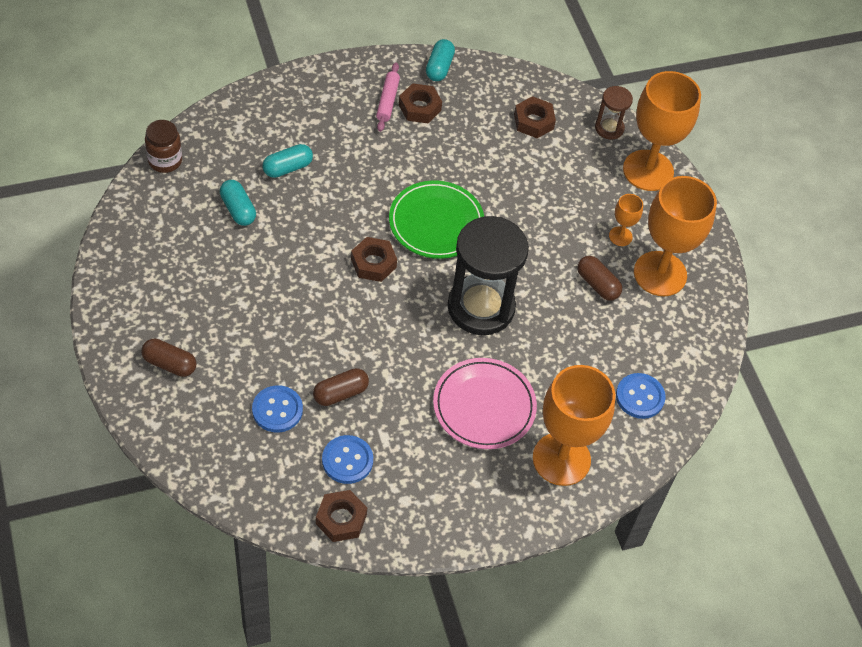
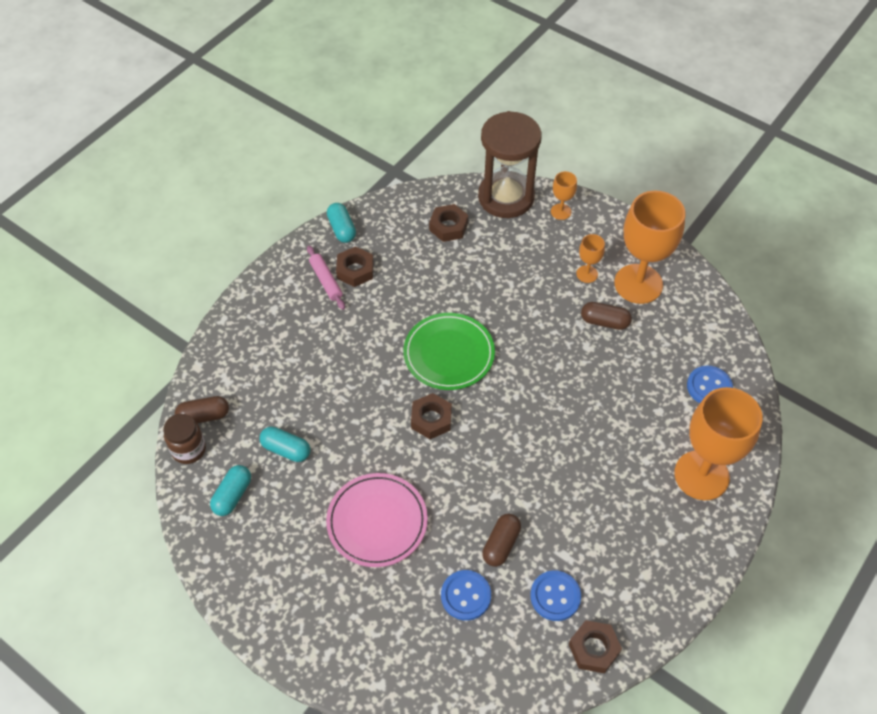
camera: 30 degrees left, 0 degrees up
brown capsule [141,339,196,377] -> brown capsule moved to [175,396,229,423]
turquoise capsule [263,144,313,178] -> turquoise capsule moved to [210,465,251,516]
pink plate [433,358,537,449] -> pink plate moved to [326,473,428,567]
black hourglass [448,216,529,335] -> none
brown hourglass [595,86,633,139] -> brown hourglass [478,111,542,218], size x2.10
orange goblet [623,71,701,191] -> orange goblet [551,171,577,220], size x0.45

